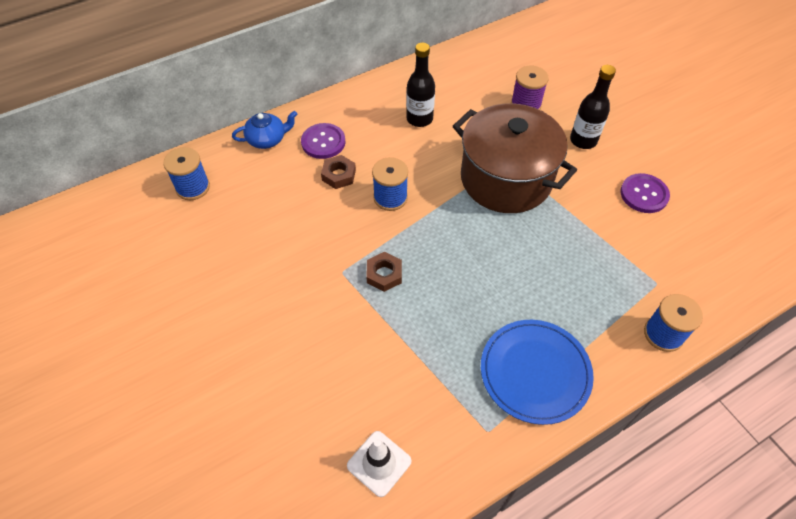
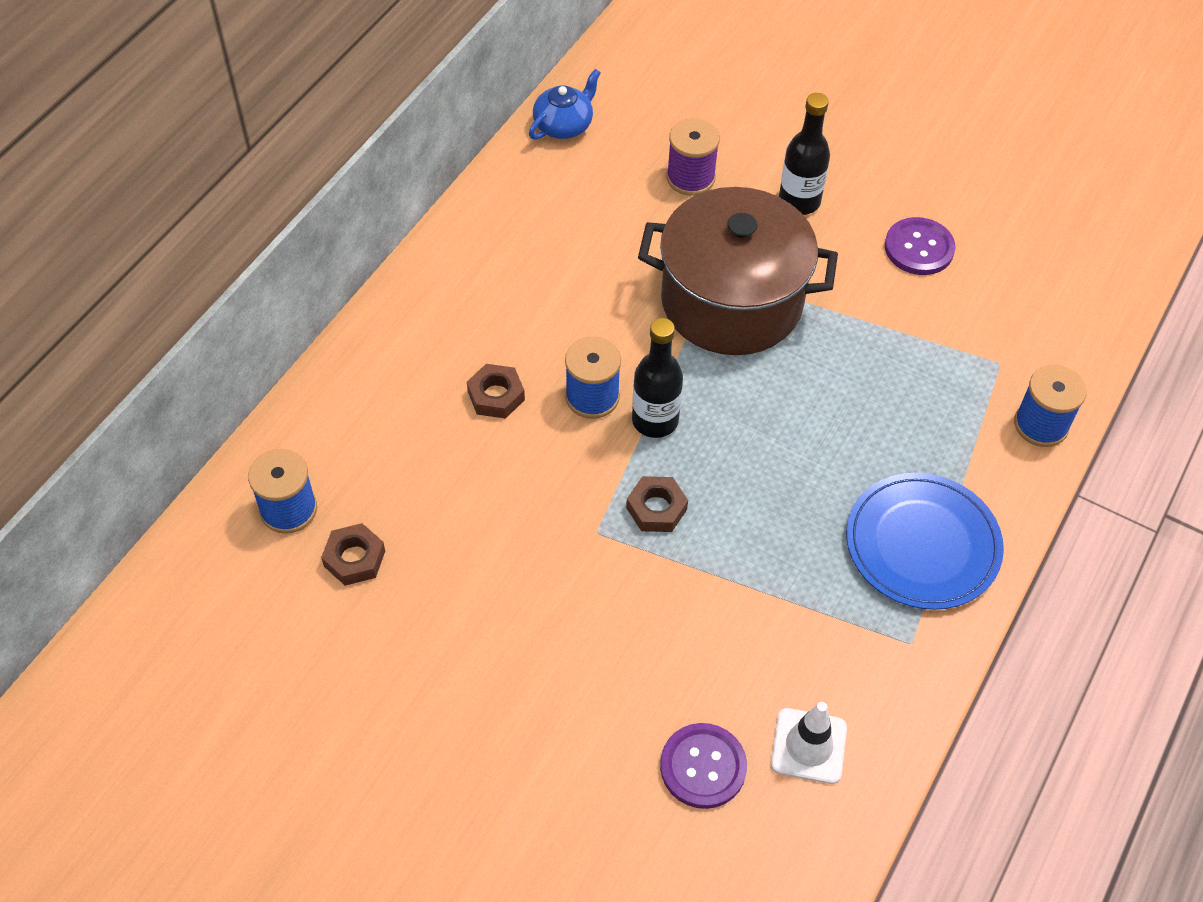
camera: 30 degrees left, 0 degrees up
blue teapot [232,111,297,149] -> blue teapot moved to [529,69,601,140]
purple button [301,123,346,159] -> purple button moved to [660,723,747,809]
black bottle [406,43,435,127] -> black bottle moved to [632,318,683,438]
none -> brown nut [321,523,385,586]

